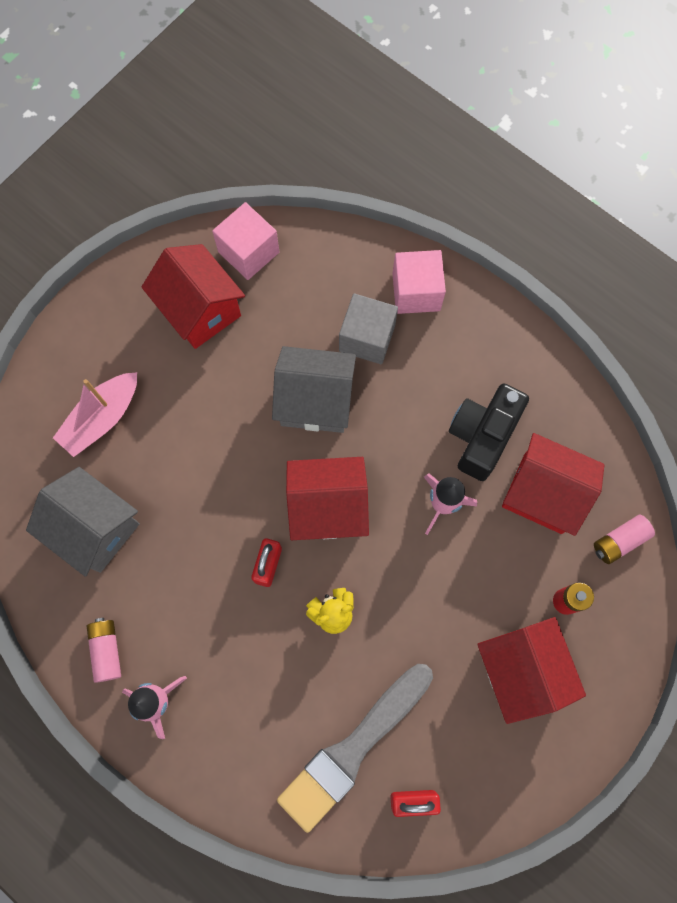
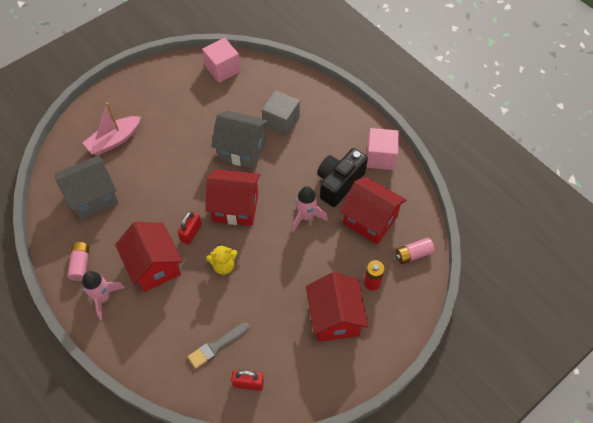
camera: 10 degrees right, 15 degrees down
grey house [26,467,140,577] -> grey house turned 75 degrees counterclockwise [55,155,119,220]
red house [142,244,245,349] -> red house moved to [115,222,183,292]
grey brush [277,664,433,833] -> grey brush [188,322,250,369], size x0.53
pink cube [393,250,446,314] -> pink cube moved to [366,128,399,170]

